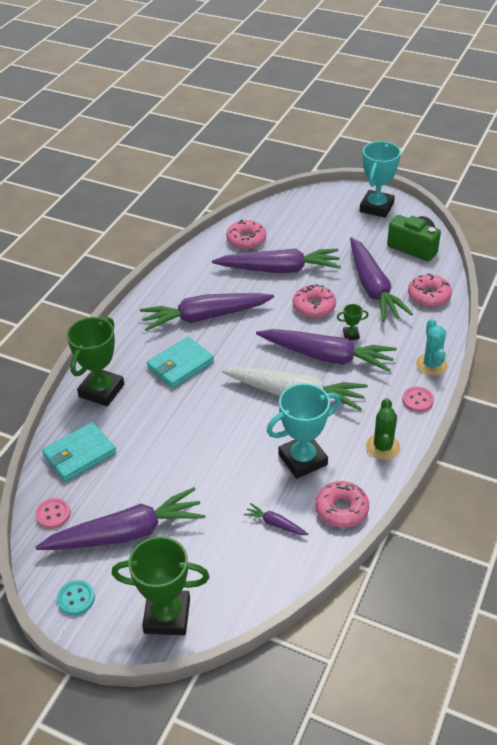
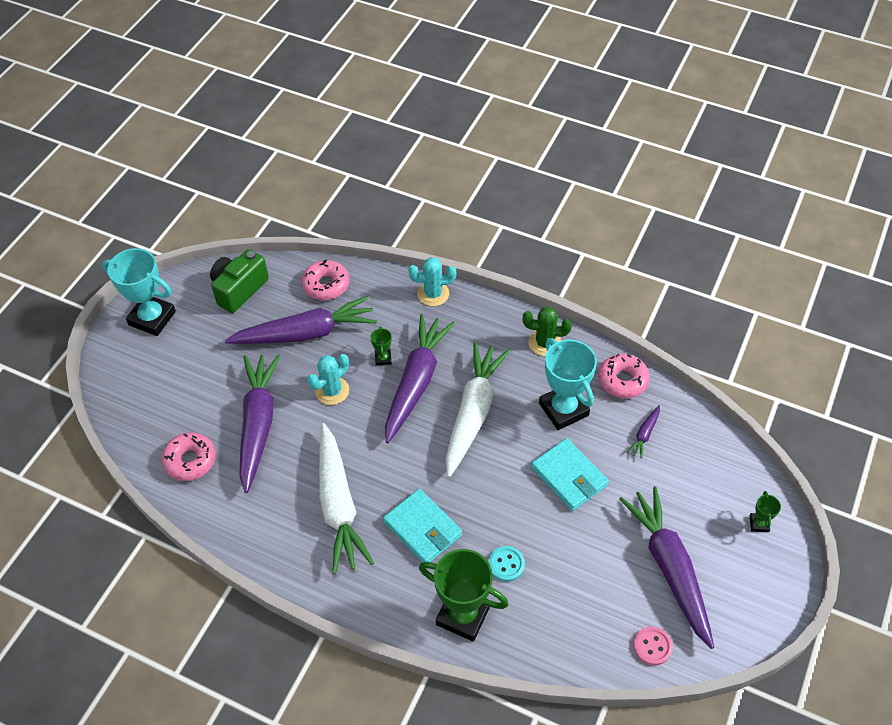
camera: 90 degrees left, 10 degrees up
turquoise wallet [42,422,116,482] -> turquoise wallet moved to [531,438,609,511]
turquoise button [57,580,95,615] -> turquoise button moved to [488,546,525,582]
green trophy [112,536,210,635] -> green trophy [750,491,781,532], size x0.44
purple carrot [140,293,274,331] -> white carrot [319,423,374,574]
pink donut [293,284,336,318] -> turquoise cactus [307,354,349,405]
pink button [402,387,434,412] -> none

